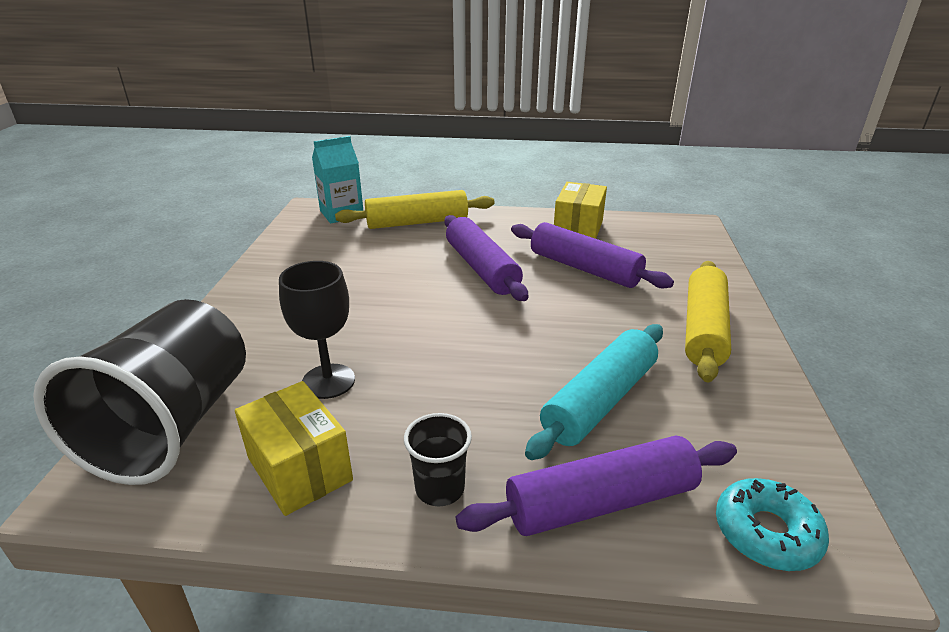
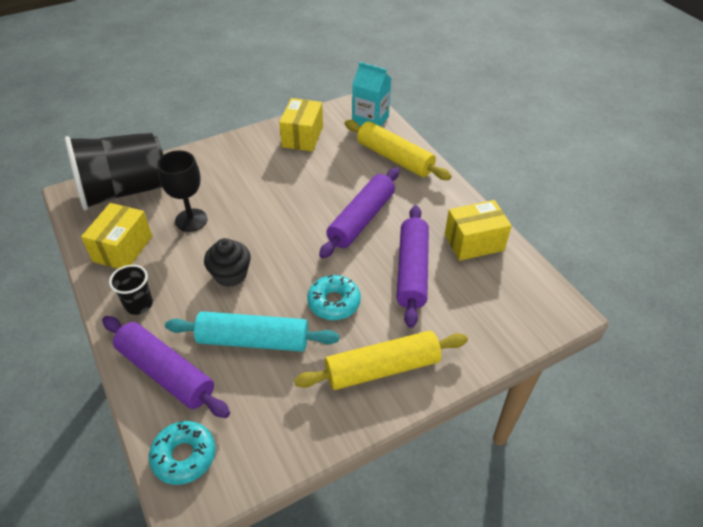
camera: 55 degrees right, 15 degrees up
none -> black cupcake [204,238,251,287]
none -> yellow box [279,98,323,152]
none -> turquoise donut [307,275,361,320]

